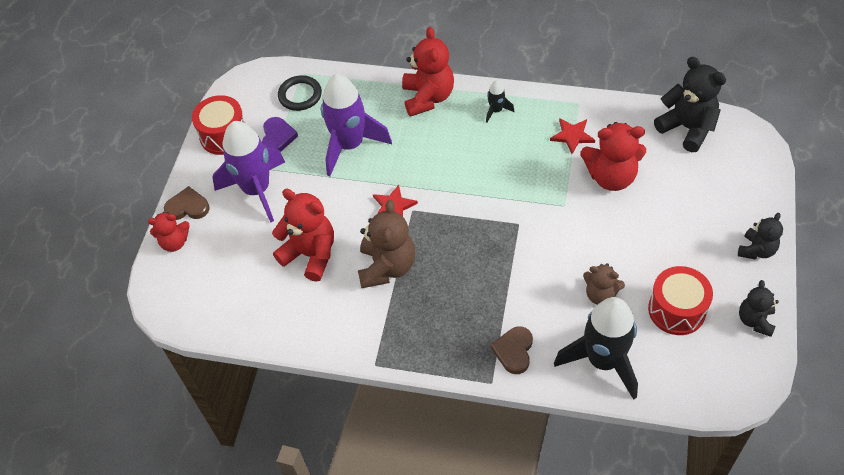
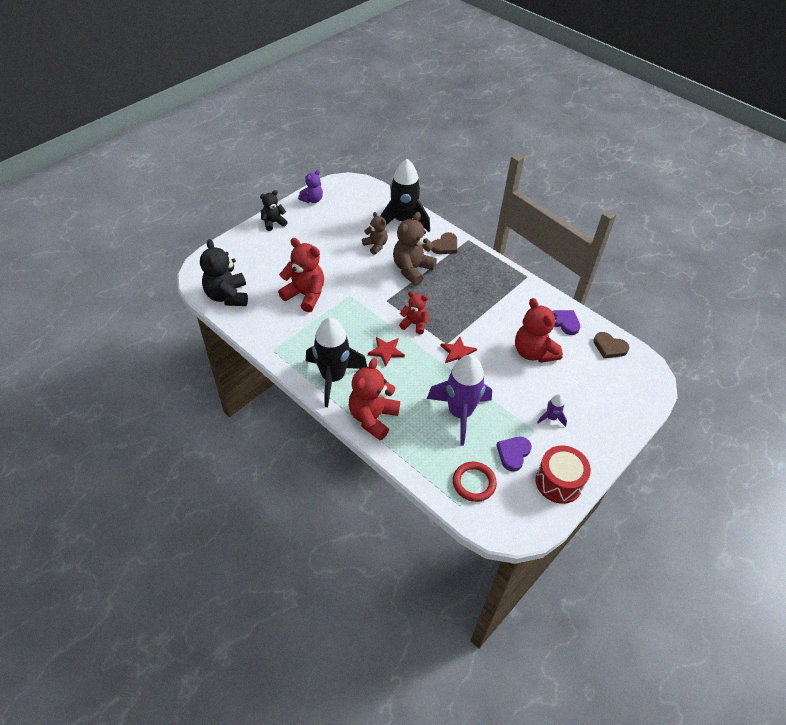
camera: 155 degrees left, 5 degrees down
red teddy bear [148,212,190,252] -> red teddy bear moved to [399,291,428,334]
brown heart [164,186,210,220] -> brown heart moved to [594,332,629,358]
purple rocket [212,121,285,223] -> purple rocket [537,394,567,427], size x0.43
black ring [278,75,322,111] -> red ring [453,462,497,502]
brown teddy bear [358,200,415,288] -> brown teddy bear moved to [393,212,437,285]
black rocket [486,81,514,123] -> black rocket [306,318,367,407], size x2.30
red star [550,118,595,154] -> red star moved to [368,337,405,367]
red drum [648,266,713,335] -> none
black teddy bear [739,280,779,337] -> purple teddy bear [298,170,323,203]
none -> purple heart [552,310,580,335]

